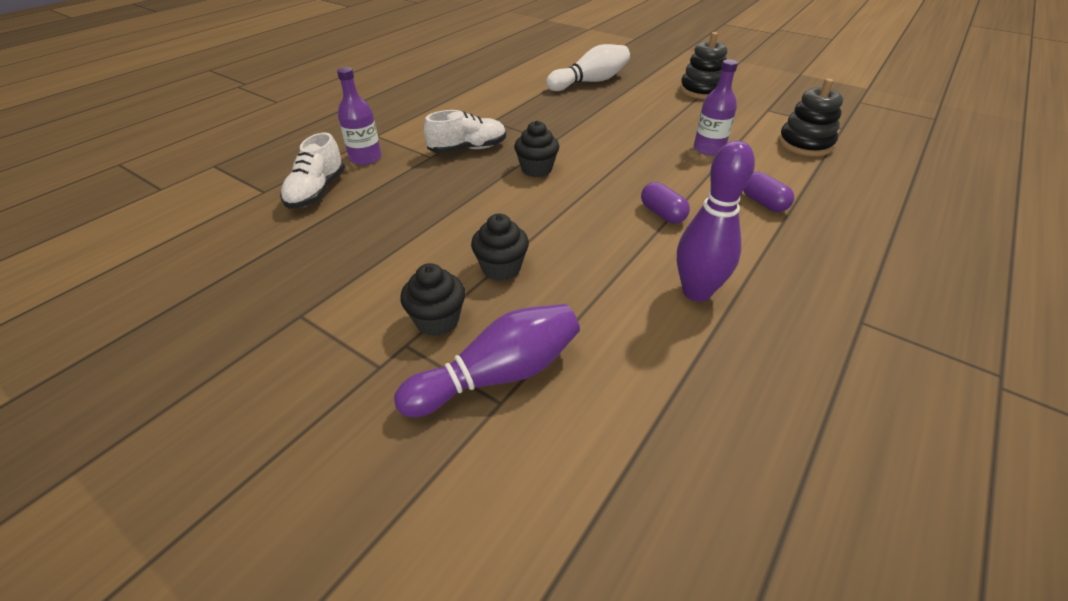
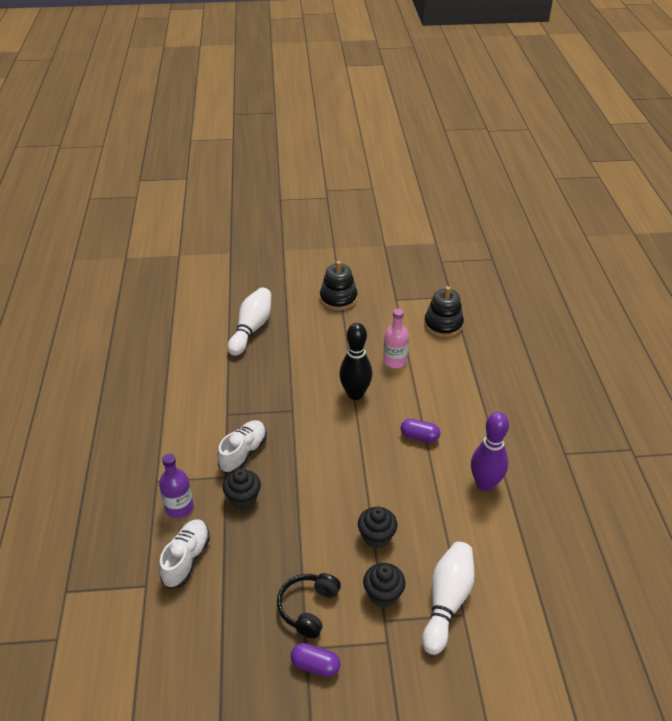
camera: 40 degrees left, 0 degrees up
white shoe [280,133,345,209] -> white shoe turned 135 degrees counterclockwise [159,519,210,589]
purple bowling pin [394,304,580,417] -> white bowling pin [422,542,475,655]
black cupcake [514,121,559,177] -> black cupcake moved to [223,469,261,509]
purple bottle [694,59,738,155] -> pink bottle [383,308,409,368]
purple capsule [743,172,794,212] -> purple capsule moved to [291,643,340,677]
none -> black headphones [277,573,341,639]
none -> black bowling pin [339,323,372,400]

